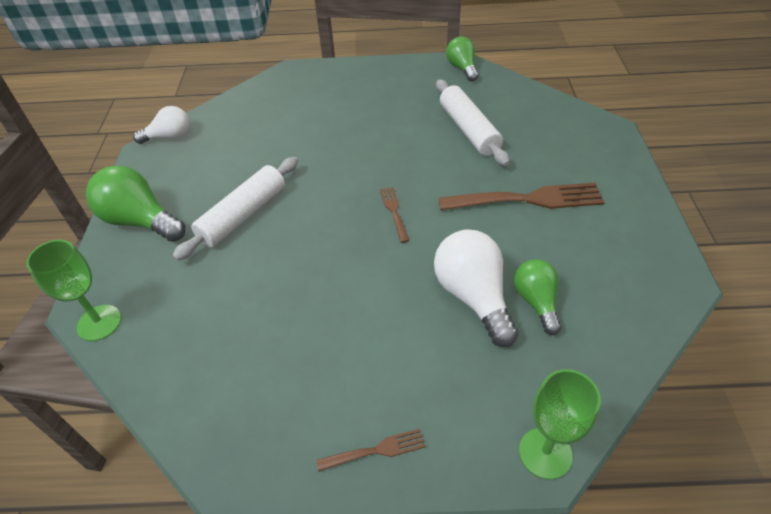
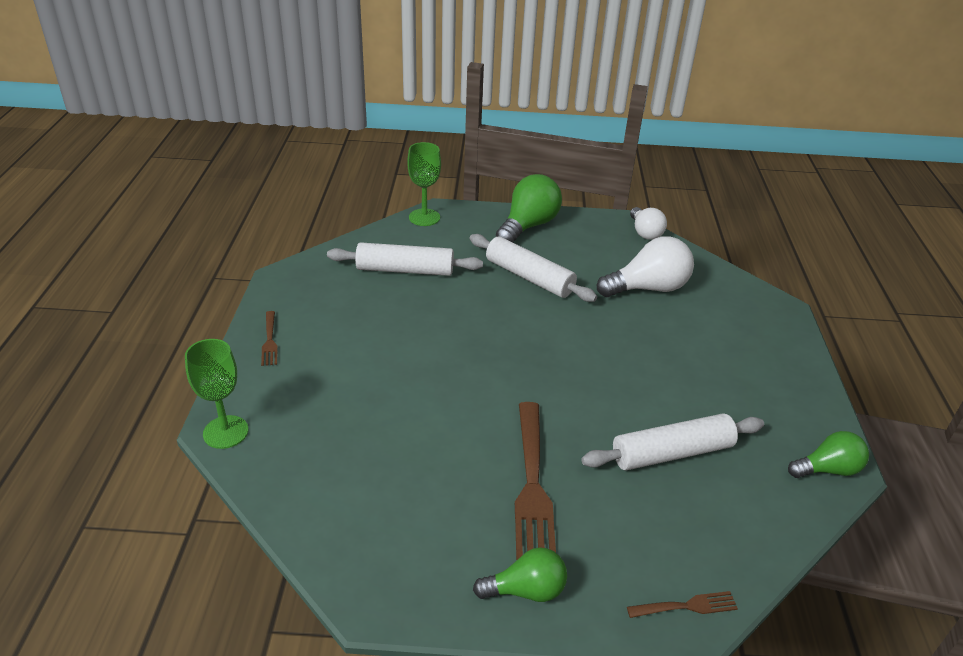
camera: 90 degrees right, 10 degrees down
brown fork [380,187,409,243] -> brown fork moved to [627,591,738,618]
white light bulb [434,230,519,347] -> white light bulb moved to [597,236,694,297]
green light bulb [514,259,562,335] -> green light bulb moved to [473,547,567,602]
none -> white rolling pin [327,242,483,276]

